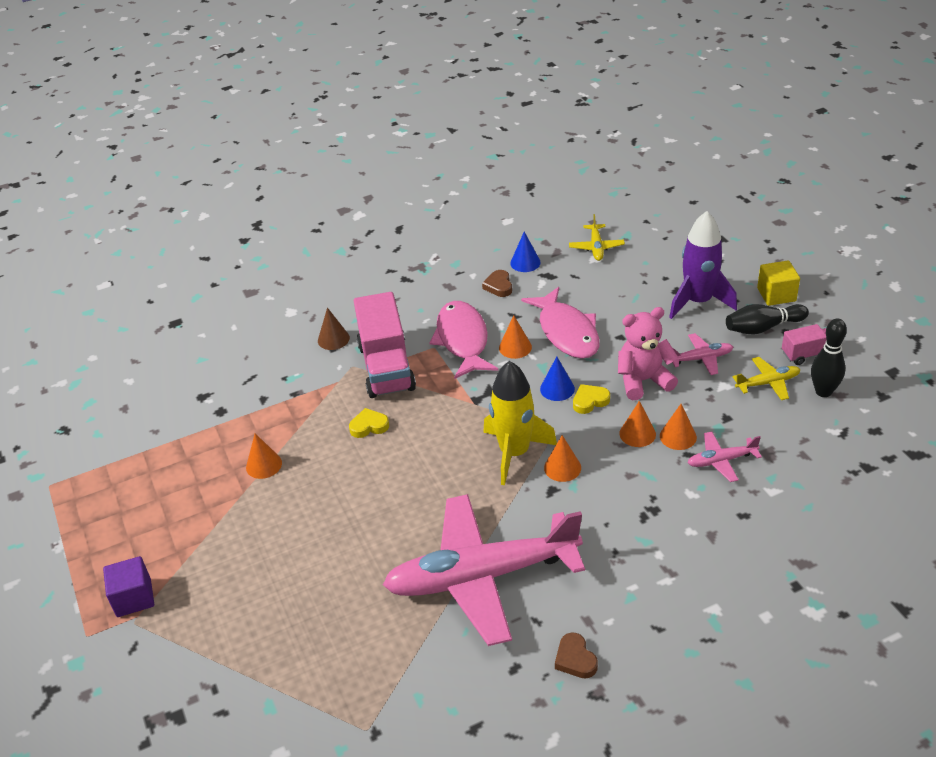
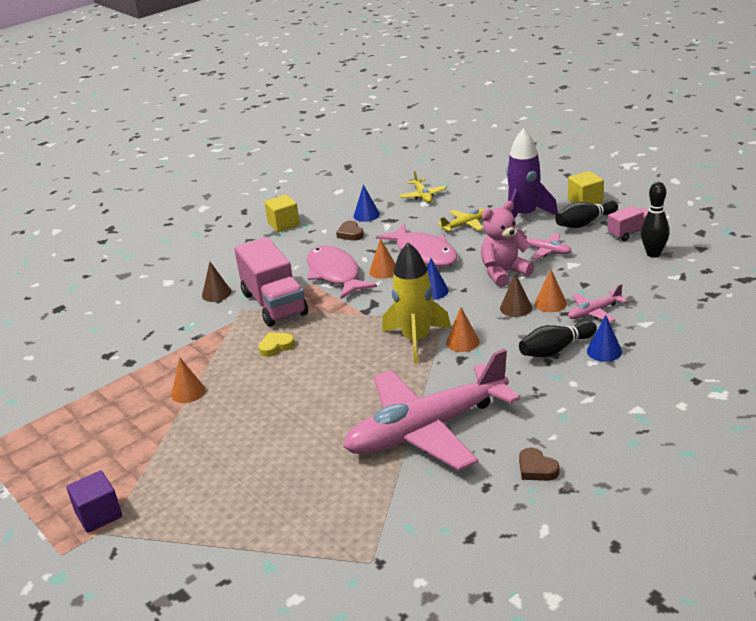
camera: 15 degrees left, 10 degrees down
yellow heart [573,384,610,414] -> none
orange cone [619,401,656,447] -> brown cone [500,273,532,317]
pink plane [672,333,733,375] -> pink plane turned 60 degrees clockwise [517,228,571,260]
yellow plane [732,357,800,400] -> yellow plane moved to [437,209,485,232]
none -> yellow cube [264,194,300,232]
none -> black bowling pin [519,320,597,357]
none -> blue cone [587,315,622,362]

